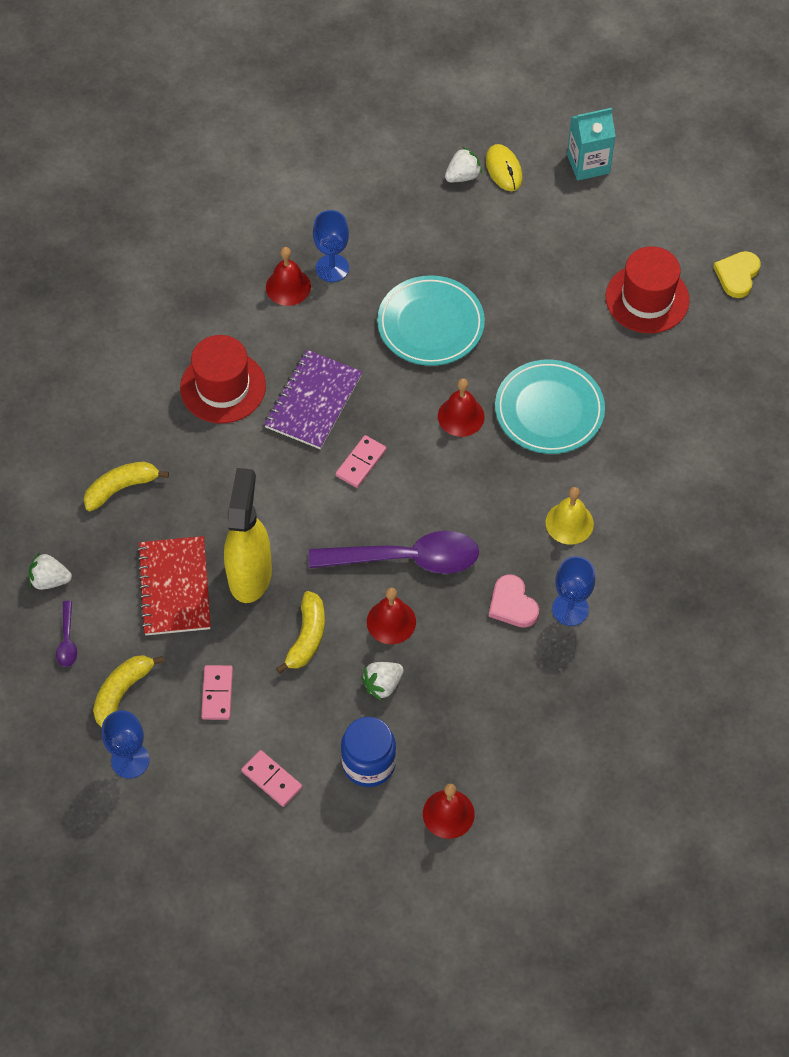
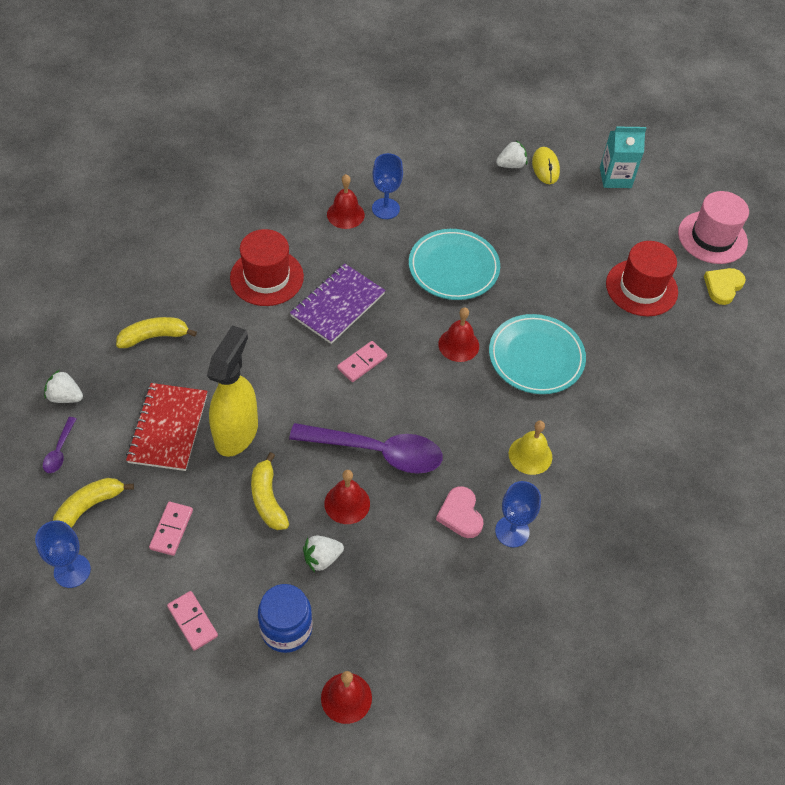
camera: 10 degrees right, 5 degrees down
yellow banana [276,591,325,674] -> yellow banana turned 135 degrees clockwise [251,452,289,530]
none -> pink hat [678,191,749,264]

